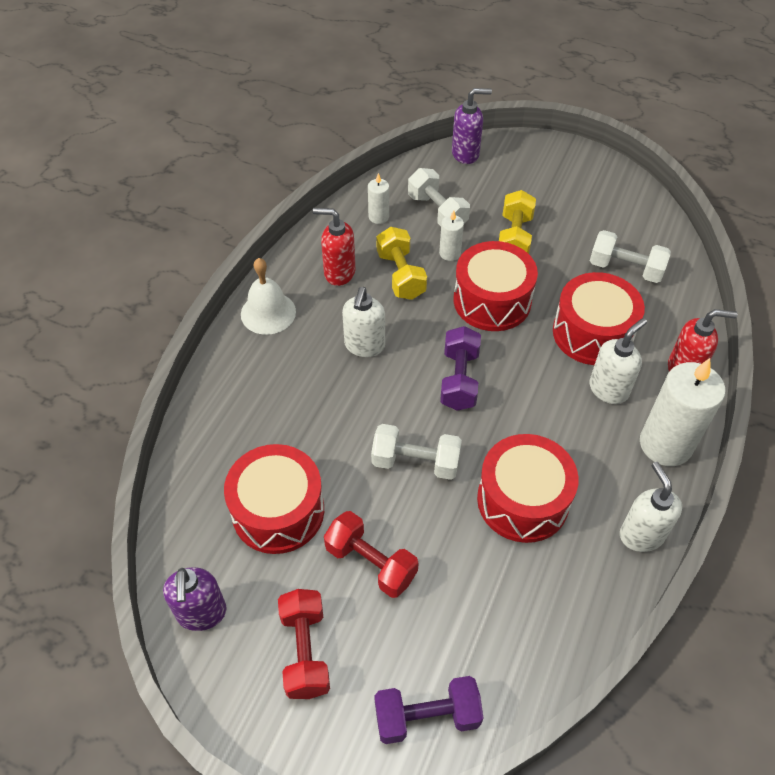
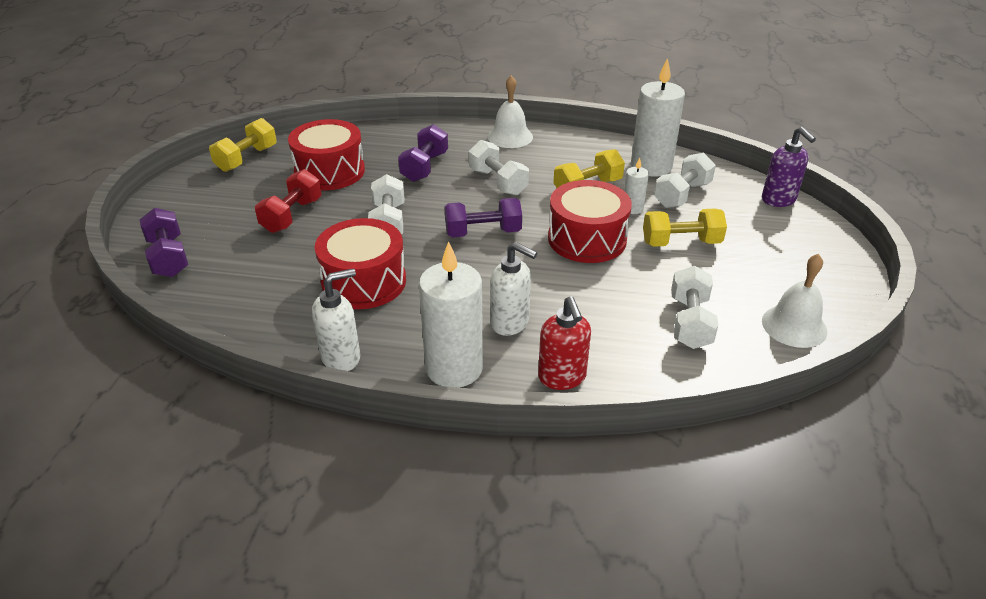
camera: 75 degrees right, 15 degrees down
purple soap dispenser [163,567,227,631] -> yellow dumbbell [209,118,277,172]
red dumbbell [278,589,330,699] -> none
red soap dispenser [313,208,356,286] -> none
white soap dispenser [342,287,385,357] -> white dumbbell [469,140,529,196]
white candle [368,173,389,224] -> white candle [631,58,685,177], size x2.08
red drum [553,272,645,365] -> none
none -> purple dumbbell [398,124,448,182]
none -> white bell [762,254,827,348]

